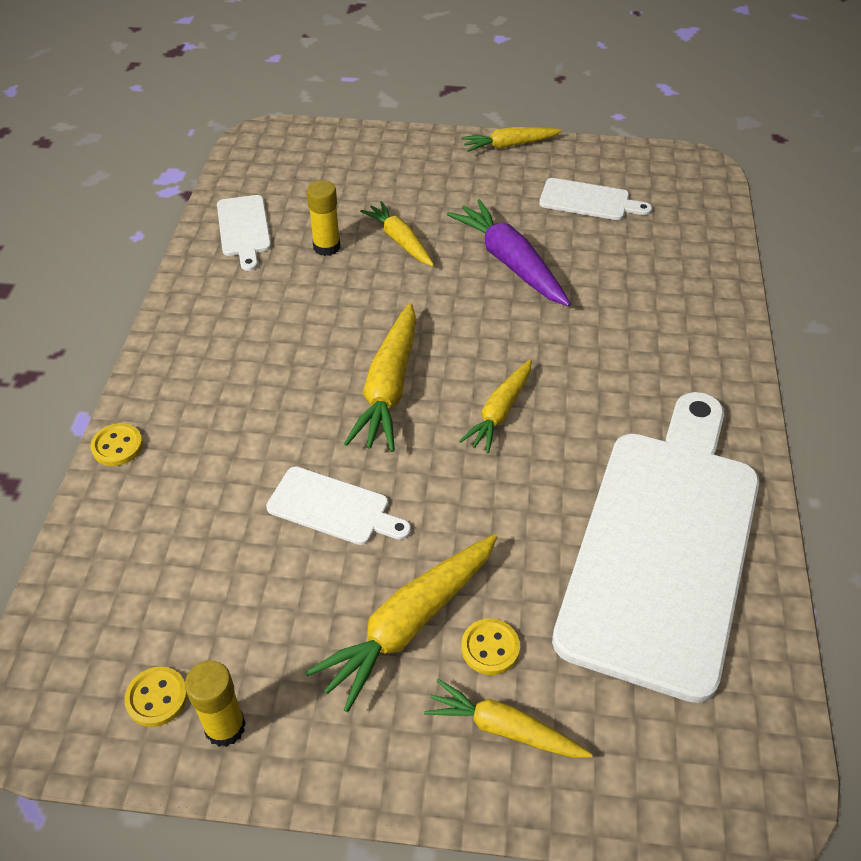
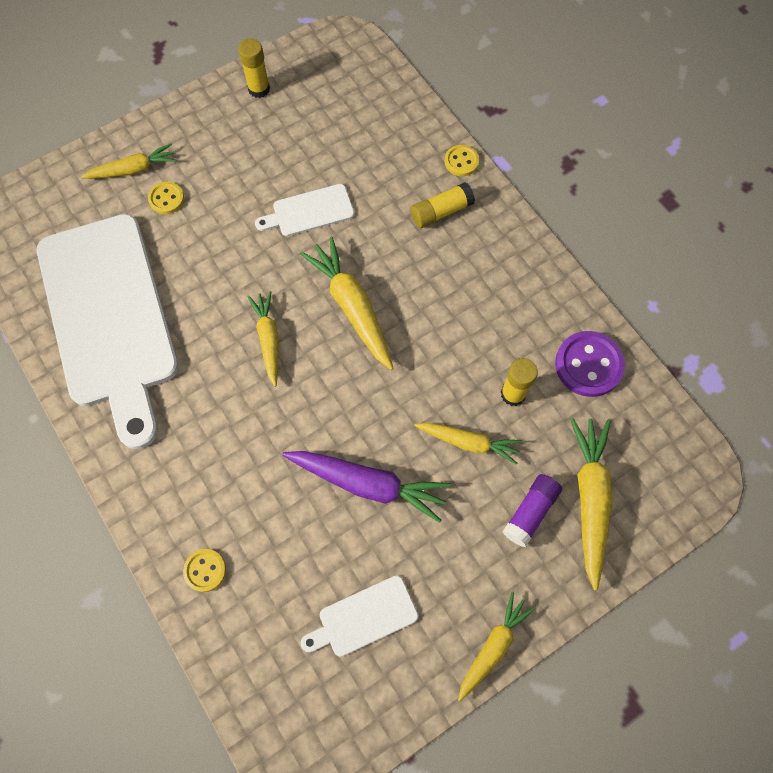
camera: 140 degrees right, 20 degrees up
yellow button [124,667,188,727] -> yellow button moved to [183,549,226,592]
white cutting board [217,195,271,271] -> purple button [555,331,625,397]
yellow carrot [305,534,497,712] -> yellow carrot moved to [570,418,612,590]
none -> yellow glue stick [411,182,475,228]
none -> purple glue stick [503,474,562,547]

